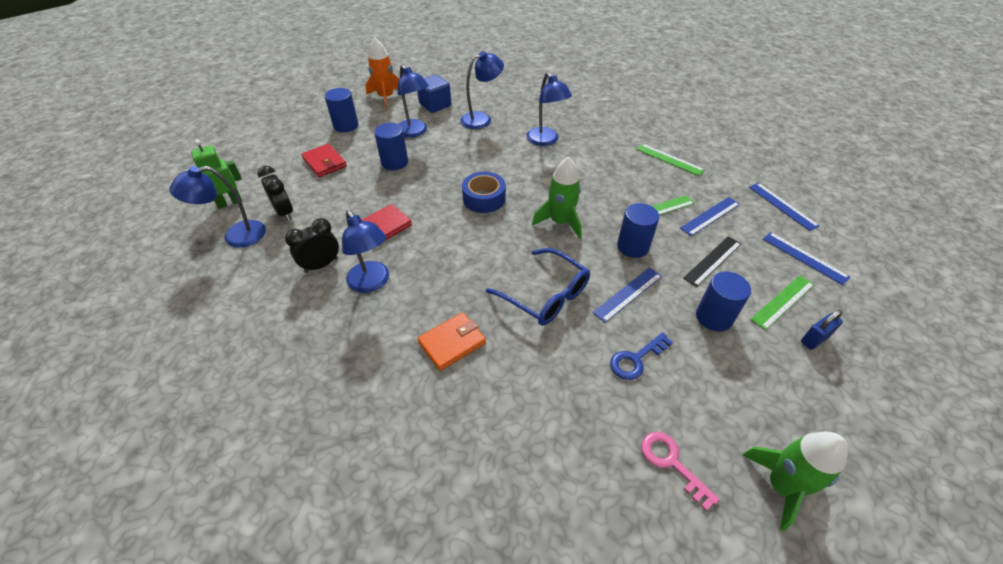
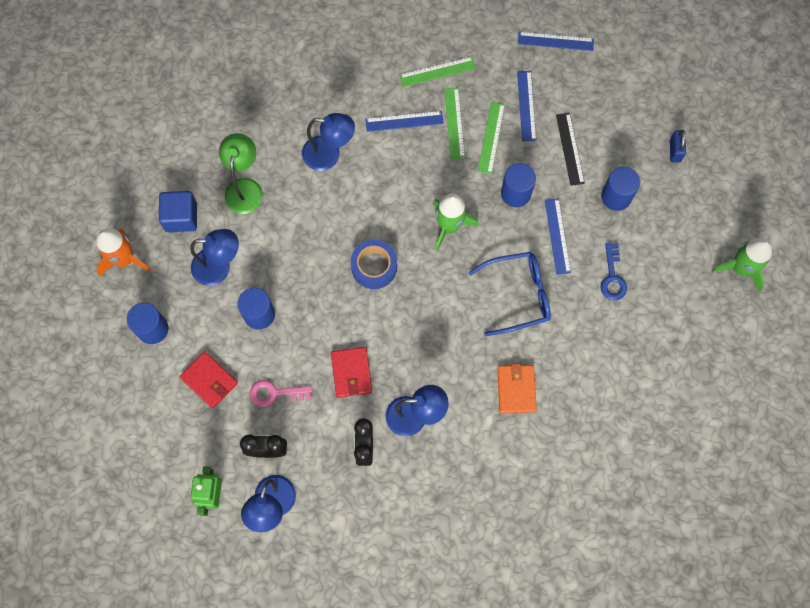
camera: 55 degrees left, 25 degrees up
red wallet [301,144,347,177] -> red wallet turned 45 degrees clockwise [179,351,238,409]
blue lamp [460,51,504,129] -> green lamp [219,133,263,214]
pink key [641,432,720,511] -> pink key moved to [250,380,312,407]
green ruler [750,275,815,330] -> green ruler moved to [444,87,465,159]
blue ruler [763,232,850,285] -> blue ruler moved to [365,111,444,132]

